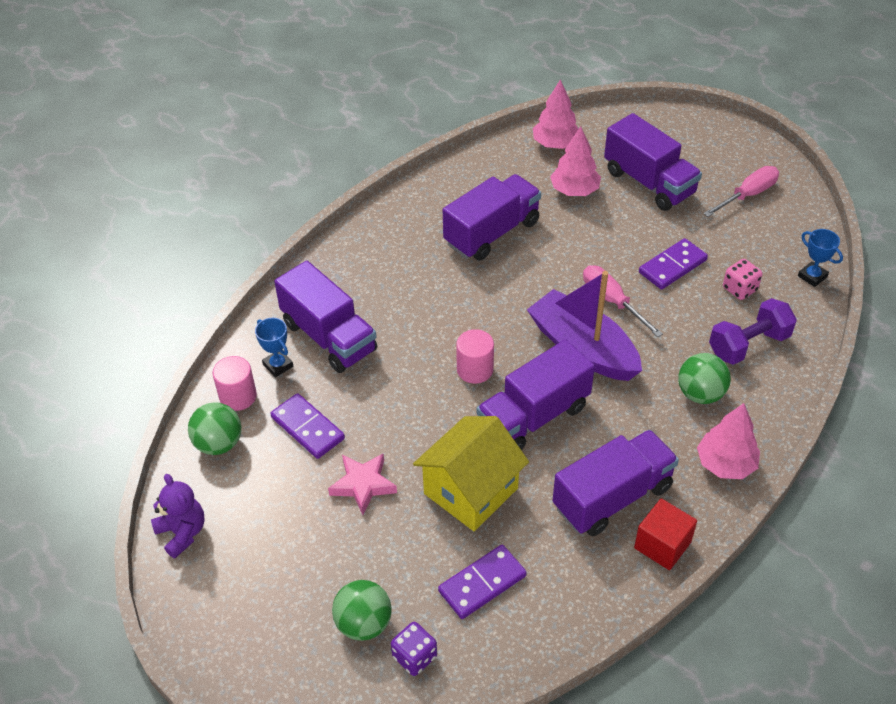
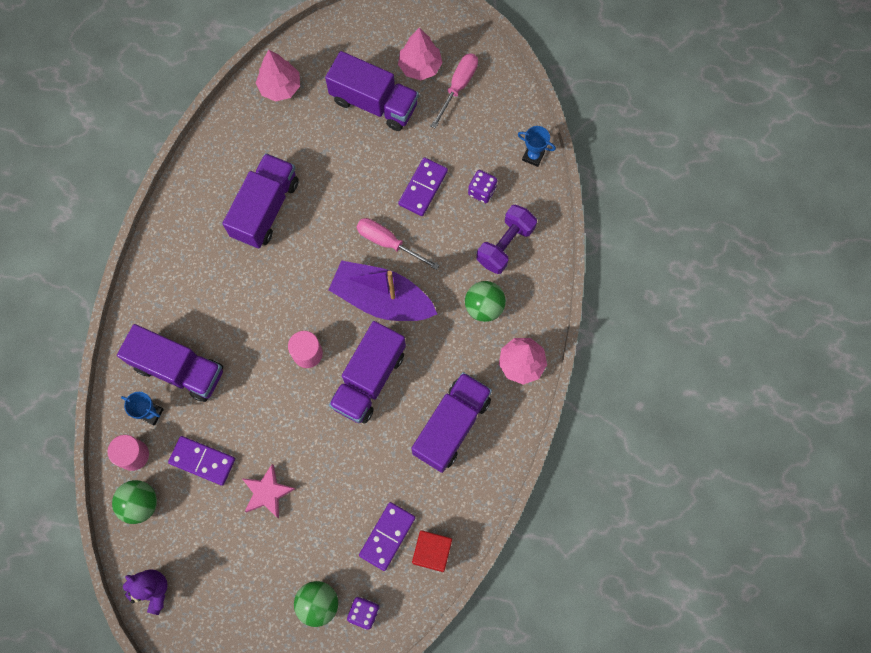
camera: 25 degrees left, 25 degrees up
yellow house [413,416,529,531] -> none
pink tree [550,126,601,196] -> pink tree moved to [398,28,442,80]
red cube [634,499,697,570] -> red cube moved to [412,530,452,572]
pink dice [723,259,762,300] -> purple dice [468,170,498,203]

